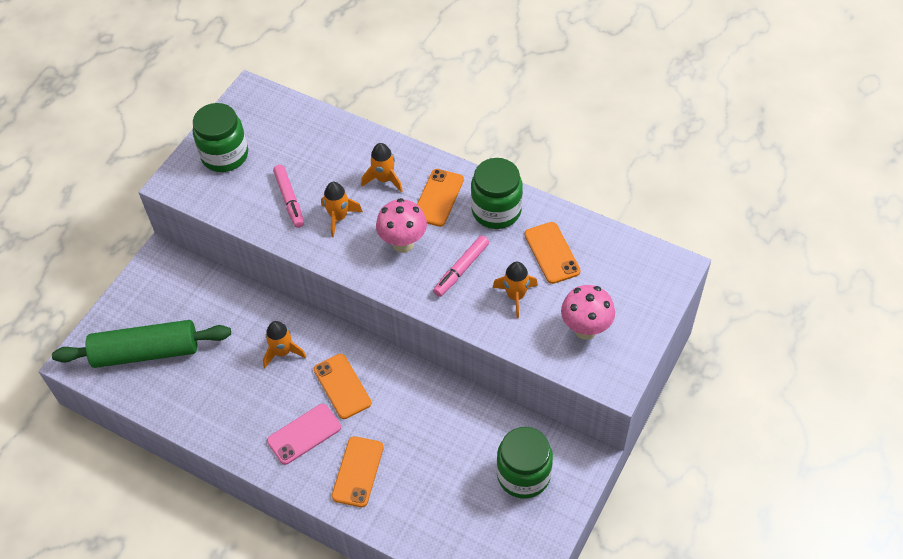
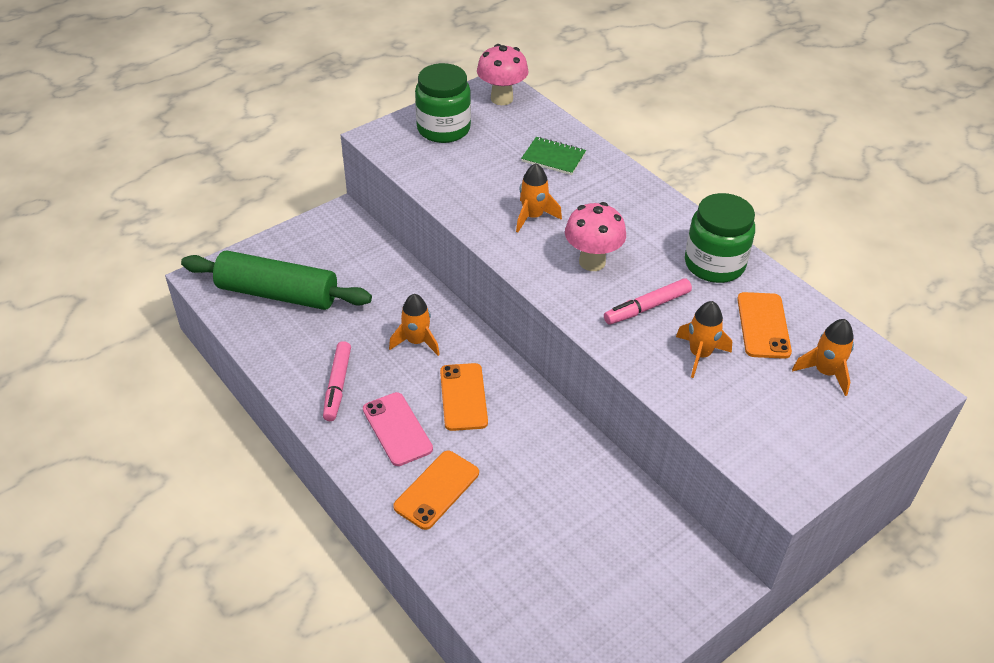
camera: 20 degrees right, 10 degrees down
pink phone [267,404,341,465] -> pink phone turned 75 degrees clockwise [363,392,433,466]
pink marker [273,165,304,228] -> pink marker moved to [323,341,351,421]
orange rocket [361,143,403,192] -> orange rocket moved to [792,319,854,396]
orange phone [417,169,464,227] -> none
green jar [497,427,553,499] -> none
pink mushroom [561,285,615,340] -> pink mushroom moved to [477,44,528,105]
none -> green notebook [521,137,586,175]

